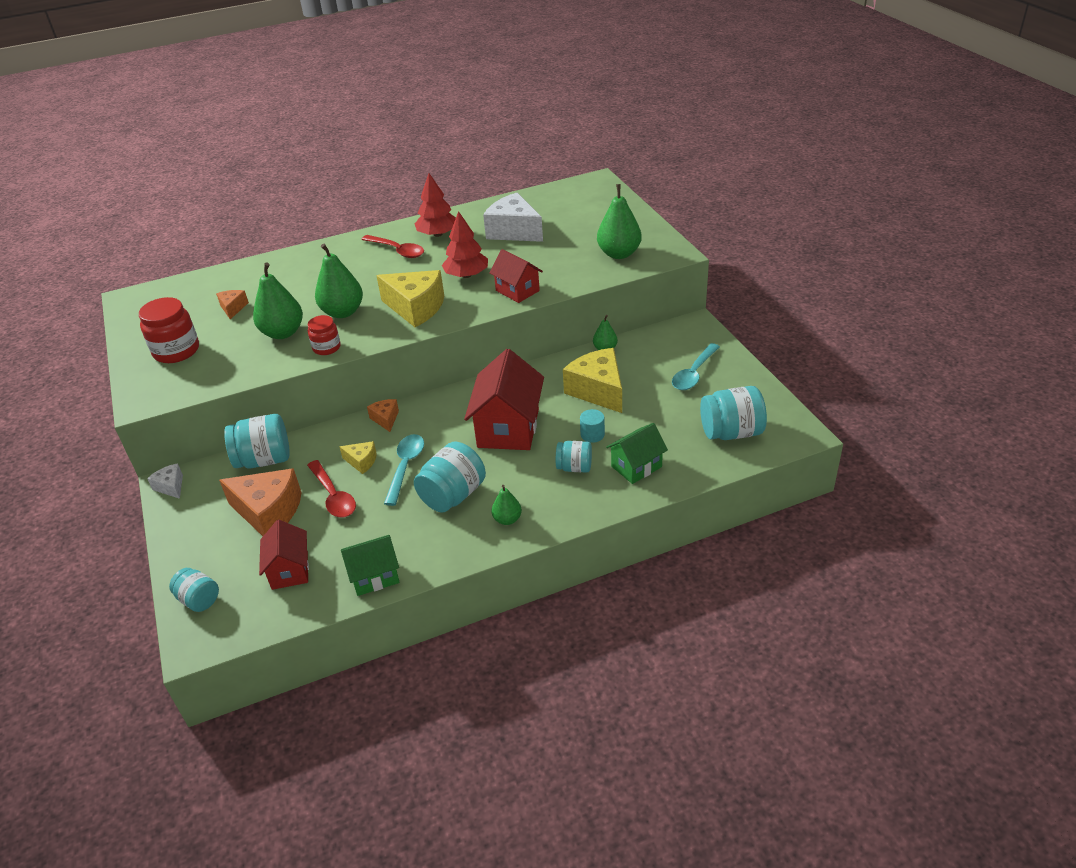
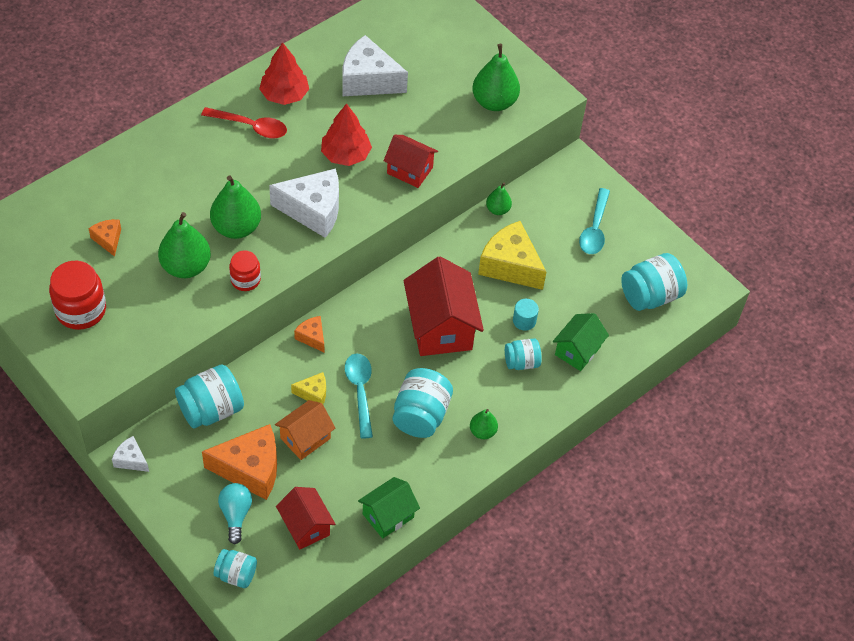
camera: 25 degrees left, 15 degrees up
red spoon [307,460,356,517] -> orange house [275,400,335,460]
yellow cheese [376,270,444,327] -> white cheese [269,168,339,238]
none -> turquoise light bulb [218,483,252,544]

